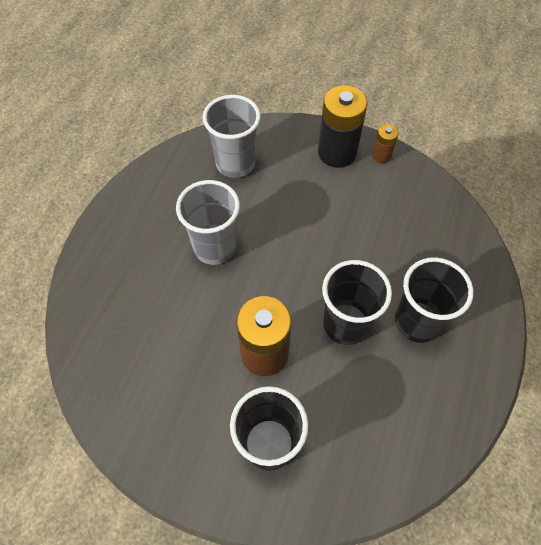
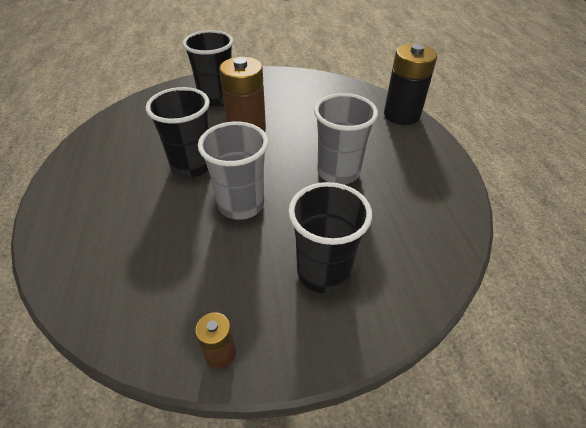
camera: 150 degrees right, 15 degrees down
grey cup [203,95,261,178] -> grey cup moved to [198,121,268,220]
black battery [318,86,368,168] -> black battery moved to [384,44,437,125]
black cup [395,257,473,343] -> black cup moved to [288,182,372,293]

